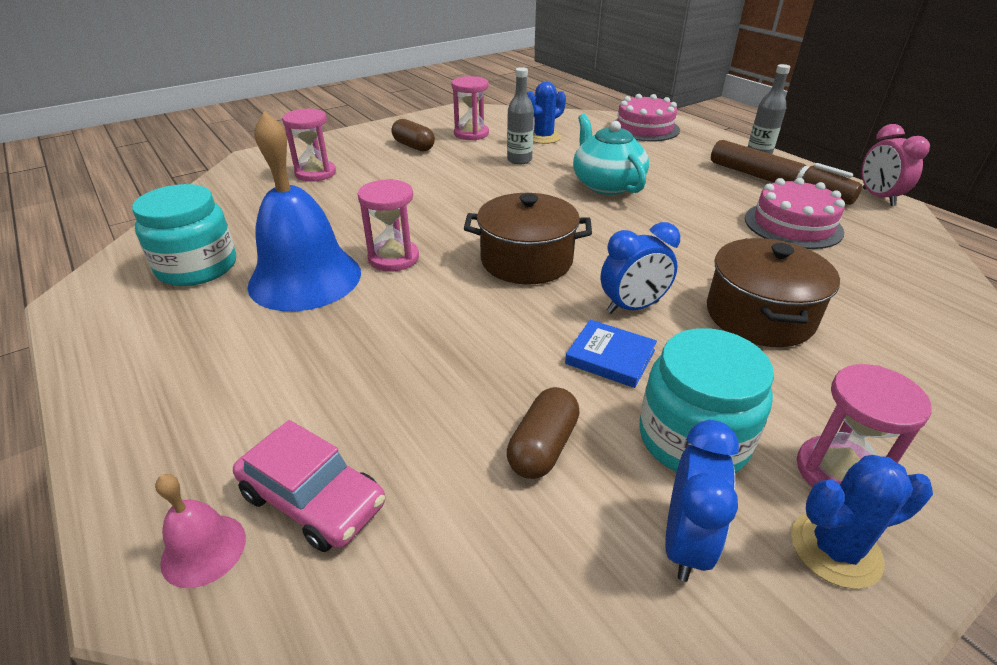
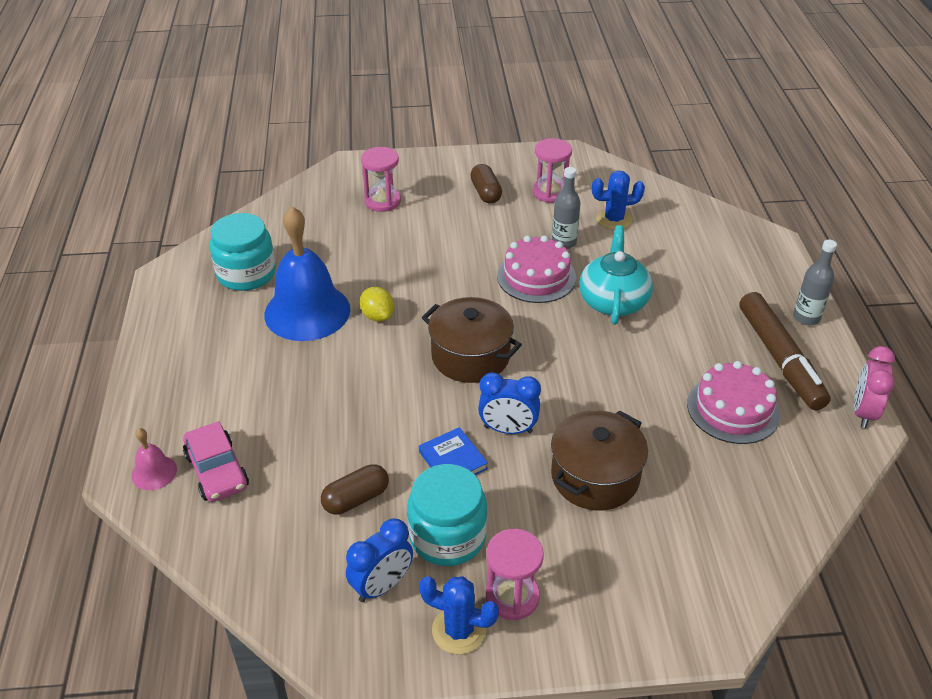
camera: 30 degrees right, 5 degrees up
pink hourglass [358,179,419,271] -> yellow lemon [360,287,394,322]
pink cake [614,94,680,142] -> pink cake moved to [497,235,576,303]

